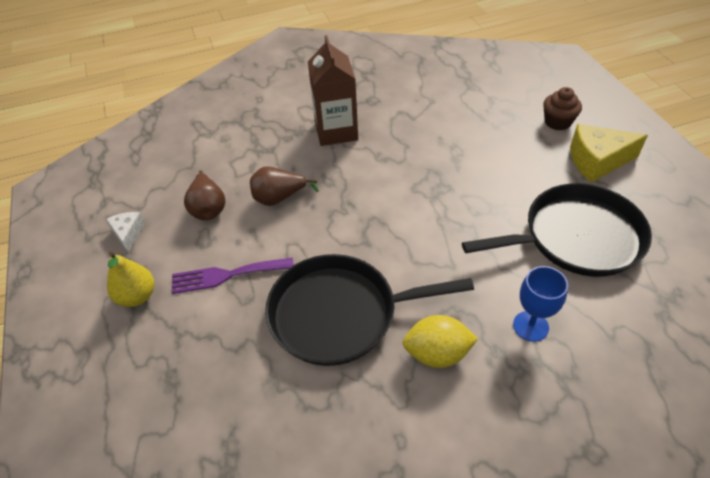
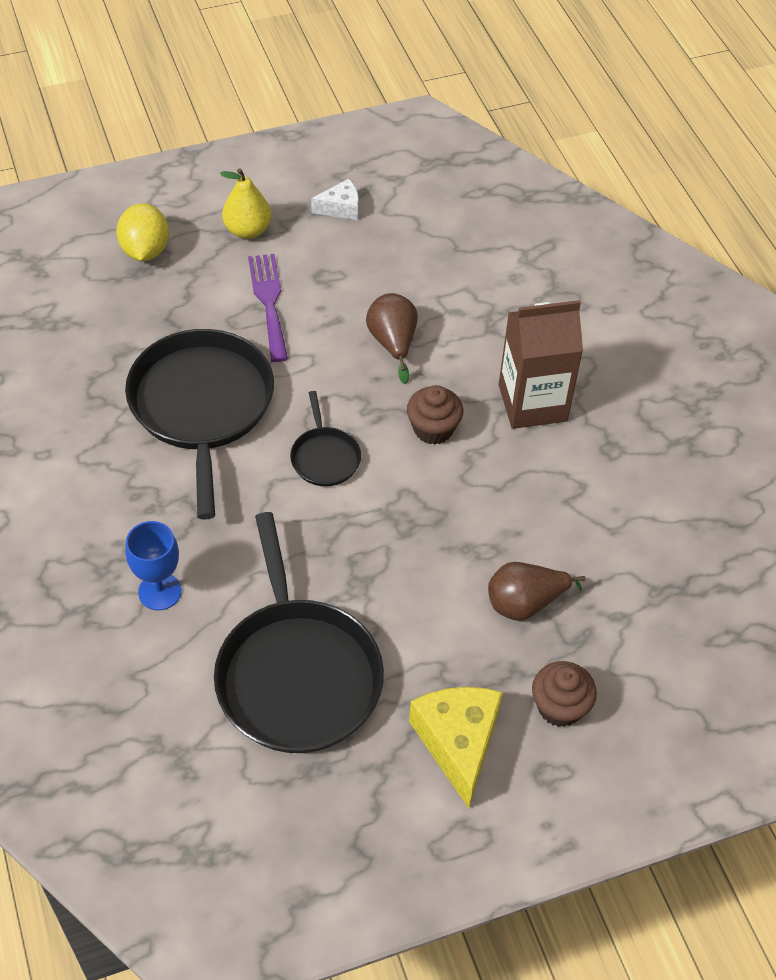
camera: 85 degrees right, 5 degrees up
brown pear [184,170,225,220] -> brown pear moved to [488,562,586,621]
yellow lemon [402,315,478,368] -> yellow lemon moved to [116,203,169,261]
none -> black pan [290,391,361,486]
none -> brown cupcake [407,385,463,445]

